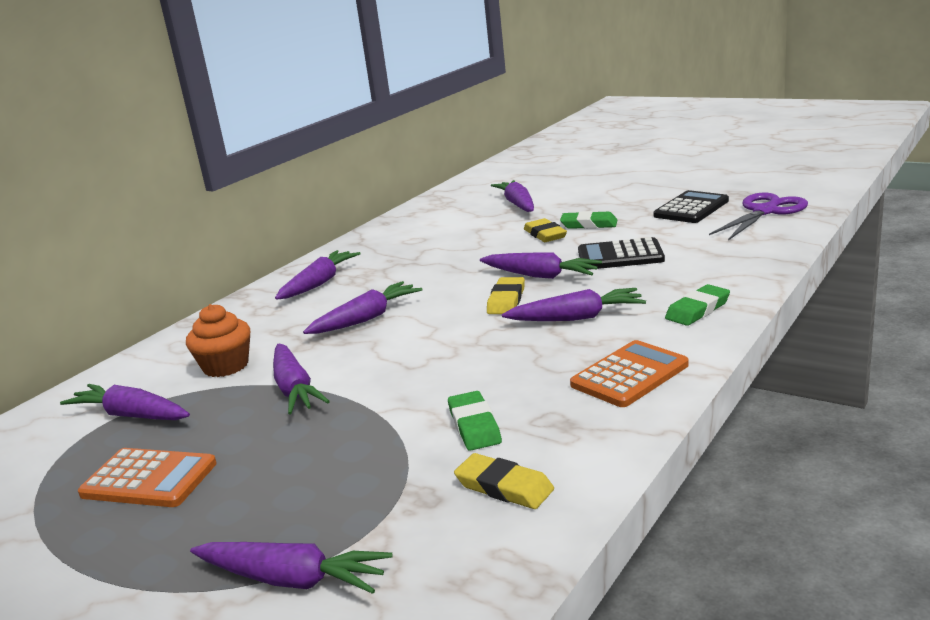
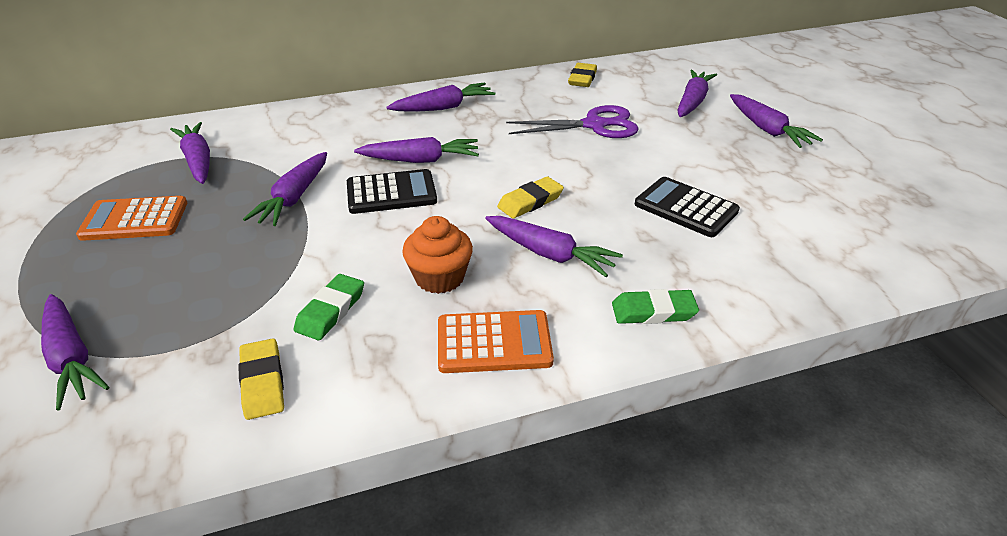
camera: 35 degrees right, 15 degrees up
orange calculator [78,448,217,507] -> orange calculator turned 120 degrees clockwise [76,196,187,241]
orange cupcake [186,304,250,377] -> orange cupcake moved to [402,216,473,294]
purple carrot [480,252,602,279] -> purple carrot moved to [730,94,823,148]
yellow eraser [524,218,567,242] -> yellow eraser moved to [568,63,597,87]
green eraser [560,211,617,229] -> none
black calculator [653,190,729,223] -> black calculator moved to [347,169,437,214]
purple scissors [709,193,808,240] -> purple scissors moved to [506,105,639,138]

